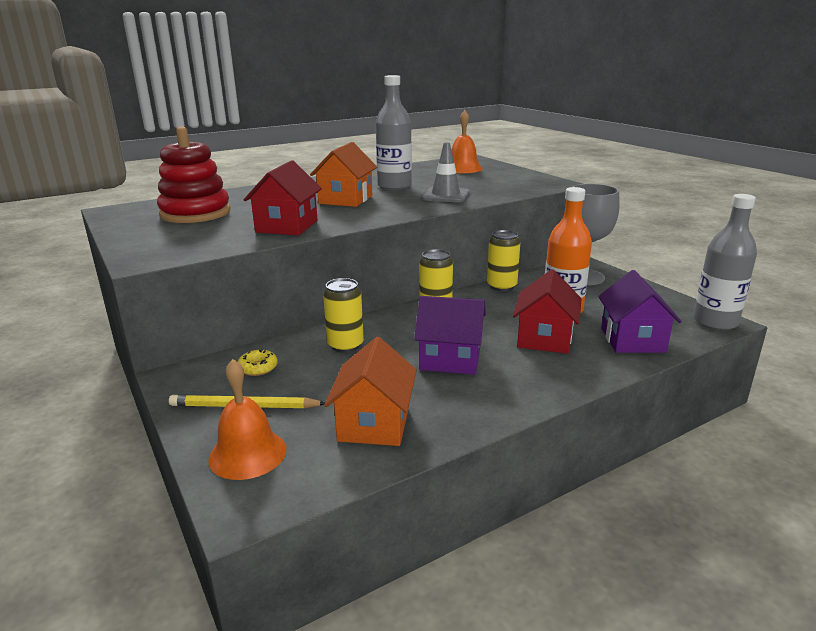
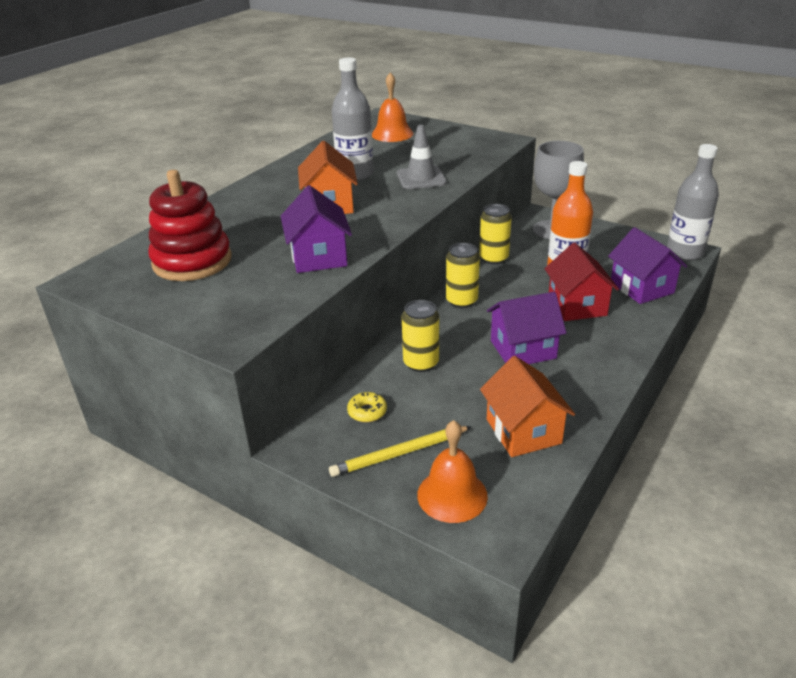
camera: 25 degrees left, 10 degrees up
red house [244,160,322,235] -> purple house [281,185,352,273]

